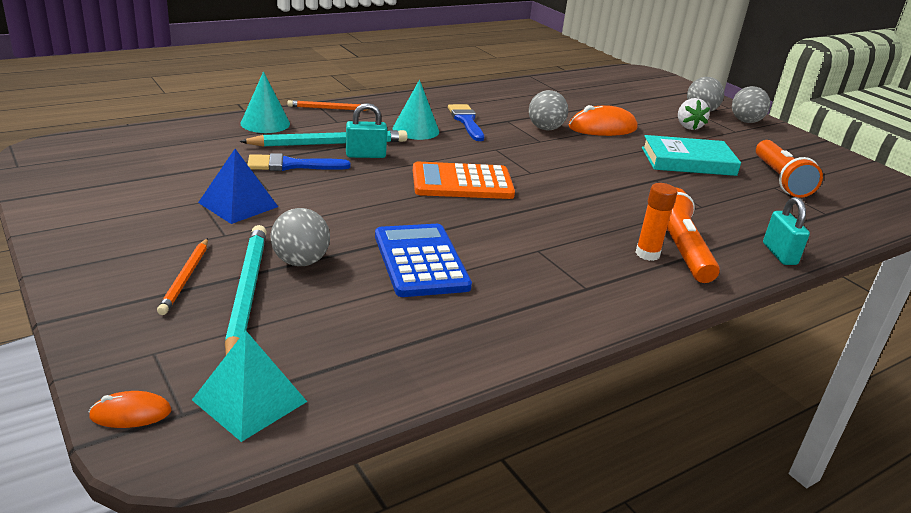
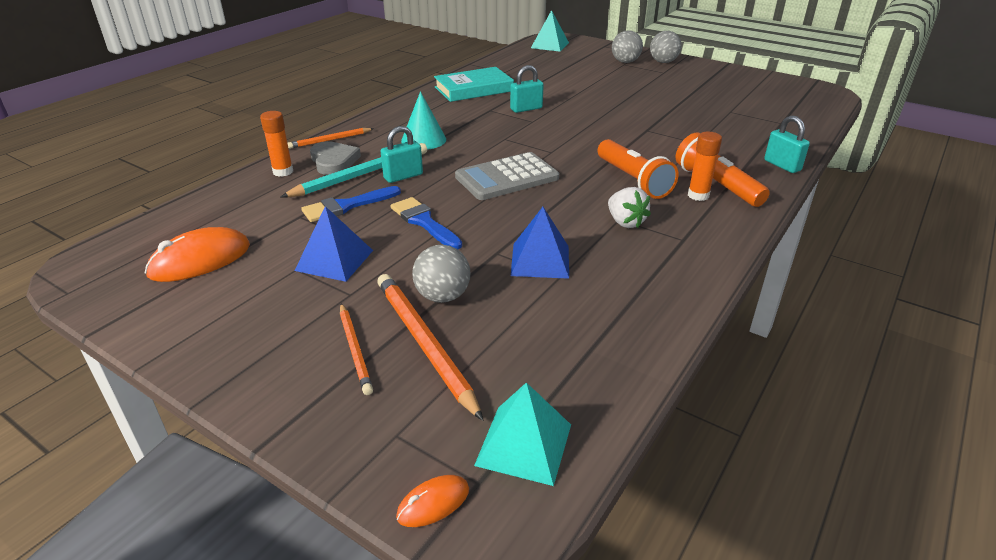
camera: 20 degrees left, 5 degrees up
turquoise pencil [225,225,267,355] -> orange pencil [377,274,484,421]
turquoise cone [240,71,290,133] -> orange glue stick [260,111,293,177]
blue calculator [375,224,472,297] -> blue pyramid [511,207,569,279]
orange calculator [413,162,515,199] -> grey calculator [455,152,559,200]
blue brush [448,104,484,141] -> blue brush moved to [391,197,462,249]
grey ball [529,90,568,130] -> turquoise padlock [510,65,544,113]
orange mouse [568,105,637,136] -> orange mouse moved to [145,227,250,282]
turquoise book [642,135,741,176] -> turquoise book moved to [434,67,514,102]
white strawberry [678,98,710,130] -> white strawberry moved to [608,187,651,228]
orange flashlight [756,140,823,198] -> orange flashlight moved to [598,139,678,199]
none -> grey heart [310,141,361,175]
none -> turquoise pyramid [531,10,569,52]

